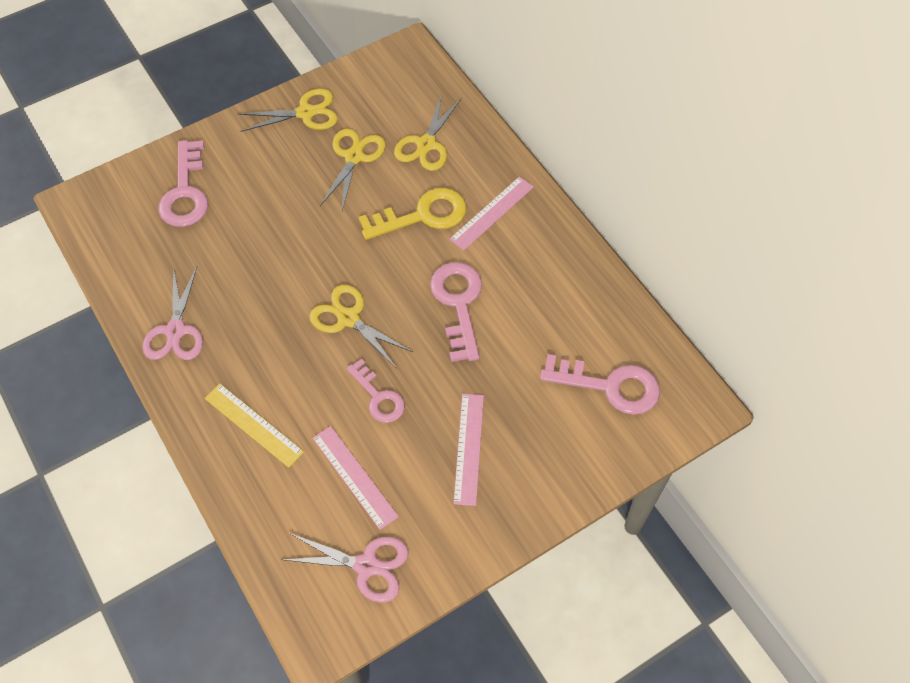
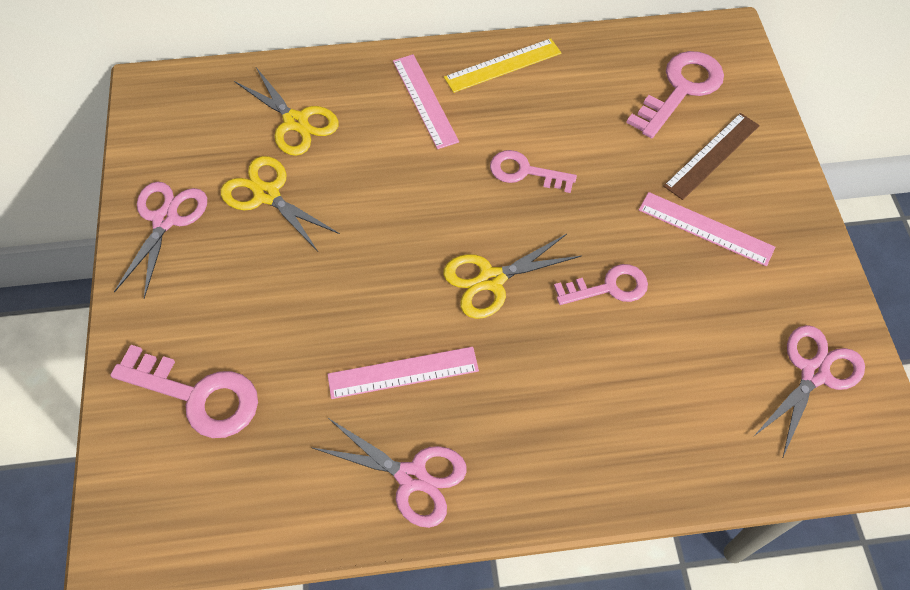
camera: 65 degrees left, 0 degrees up
yellow ruler [205,384,304,468] -> yellow ruler moved to [444,38,561,93]
yellow scissors [238,89,338,132] -> pink scissors [114,182,207,299]
pink ruler [313,426,399,530] -> pink ruler moved to [327,347,479,399]
yellow key [359,188,467,240] -> none
pink key [430,262,482,362] -> pink key [490,150,577,193], size x0.65
none -> brown ruler [663,113,760,200]

